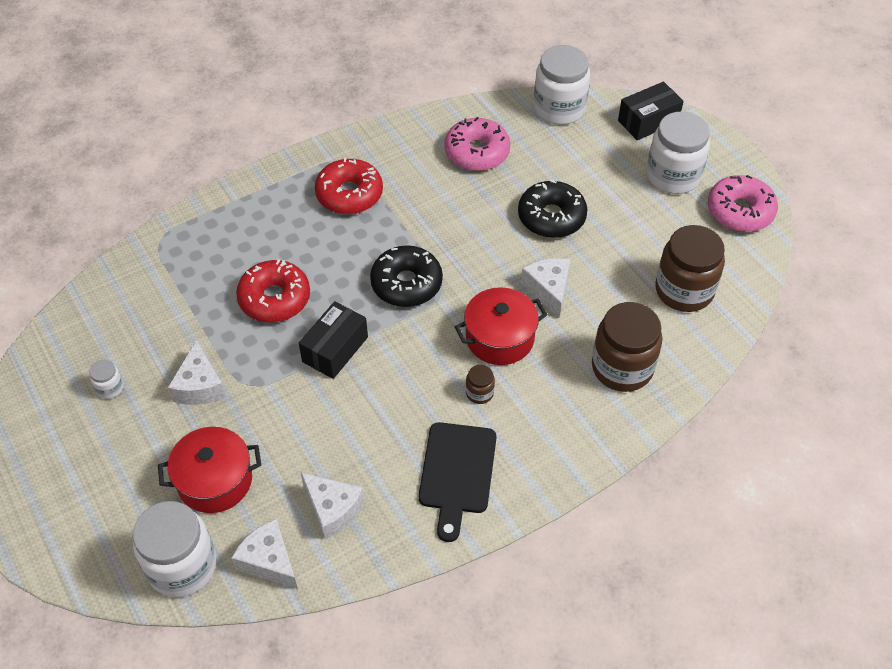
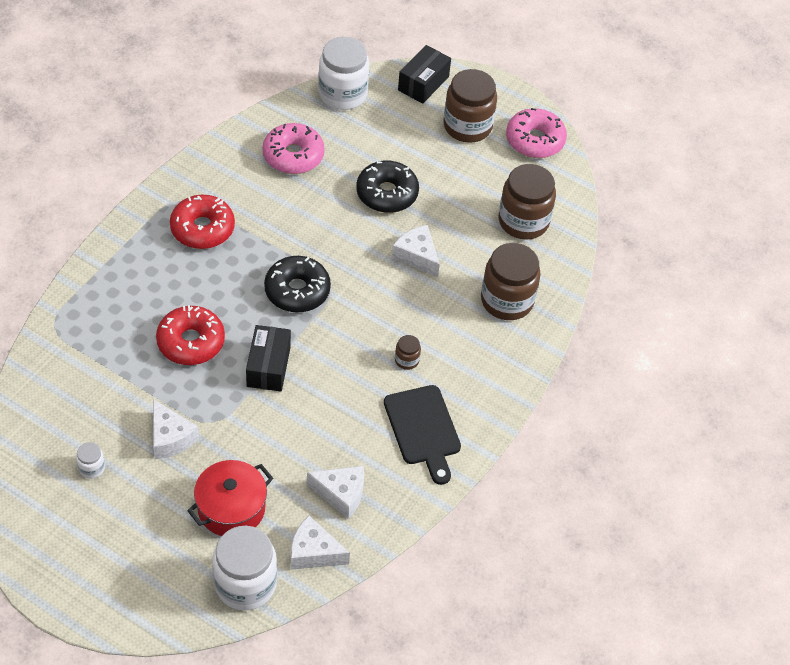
camera: 30 degrees left, 0 degrees up
red pot [455,287,548,365] -> none
white jar [646,111,710,194] -> brown jar [444,69,497,143]

